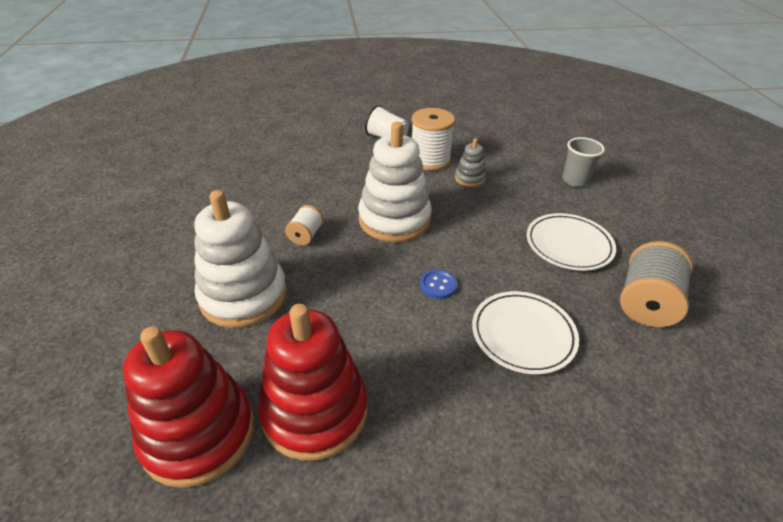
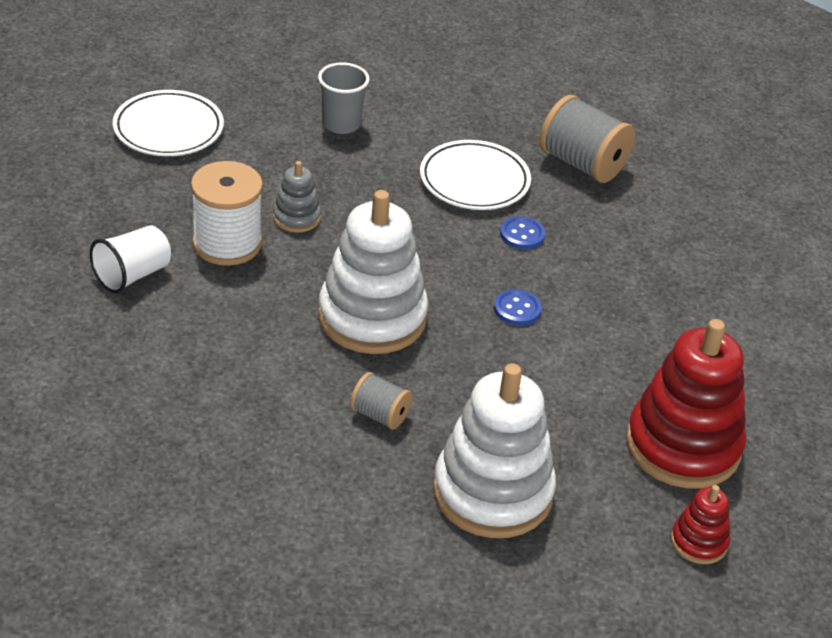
camera: 80 degrees left, 0 degrees up
red stacking toy [123,326,254,488] -> red stacking toy [671,485,730,564], size x0.47
white spool [285,205,324,245] -> grey spool [350,372,413,430]
white plate [472,291,579,374] -> white plate moved to [113,90,224,156]
none -> blue button [500,216,545,249]

